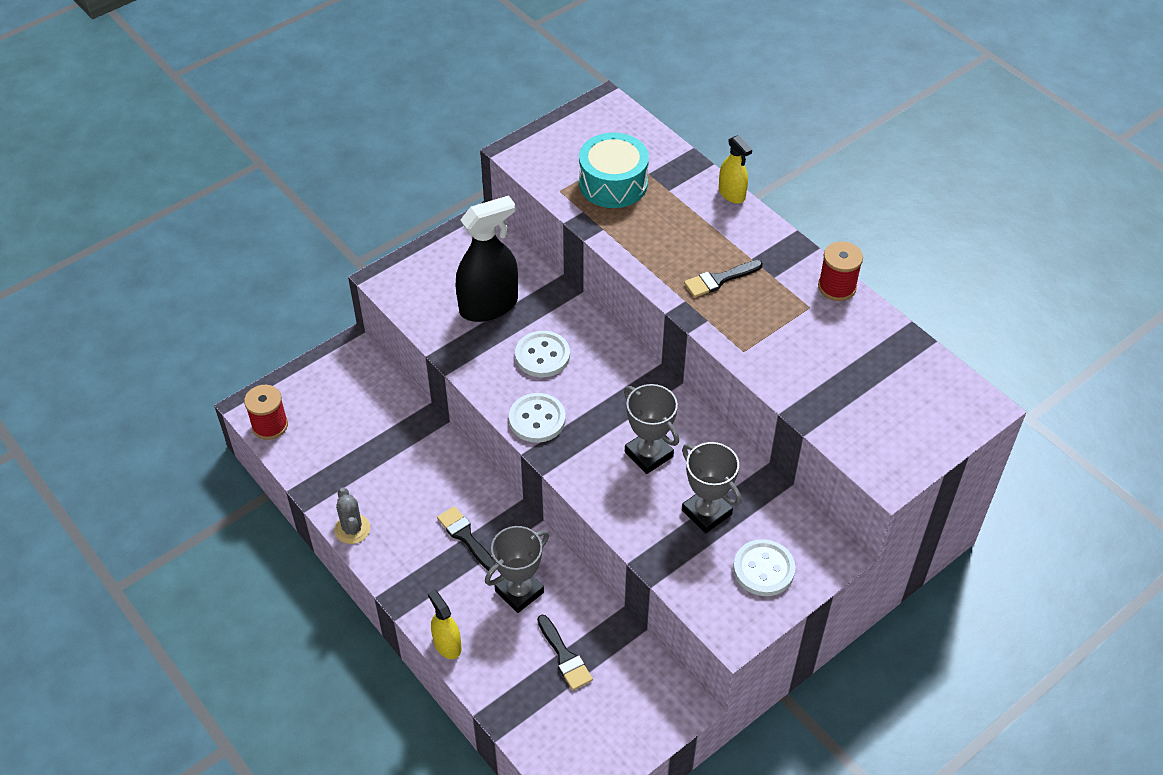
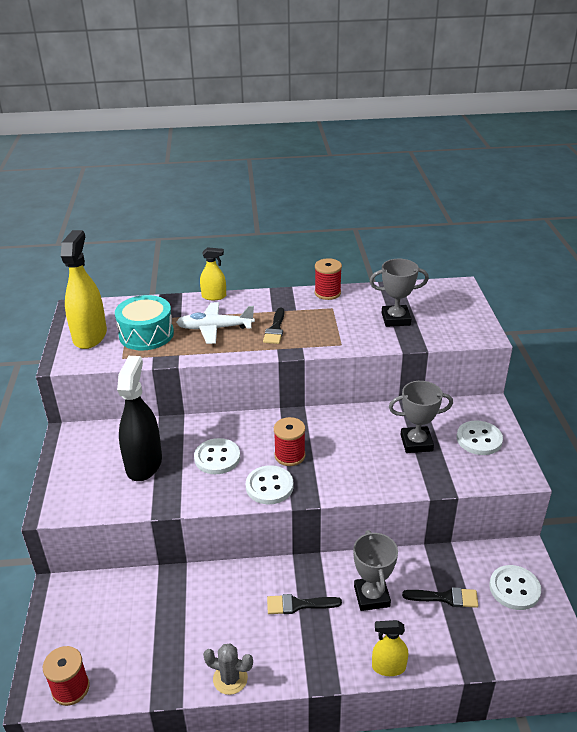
camera: 55 degrees left, 15 degrees down
grey trophy [624,384,679,474] -> grey trophy moved to [370,259,429,327]
none -> yellow spray bottle [61,230,107,349]
none -> white plane [176,302,255,344]
none -> red spool [274,417,306,466]
none -> white button [489,565,541,610]

